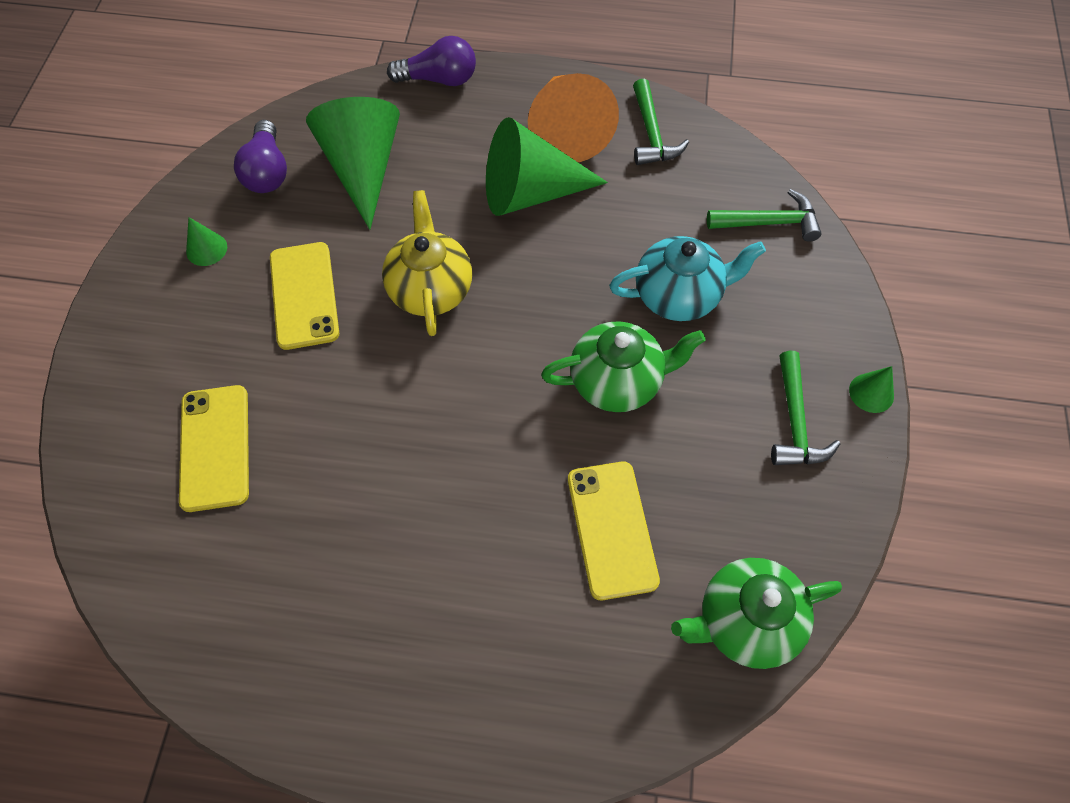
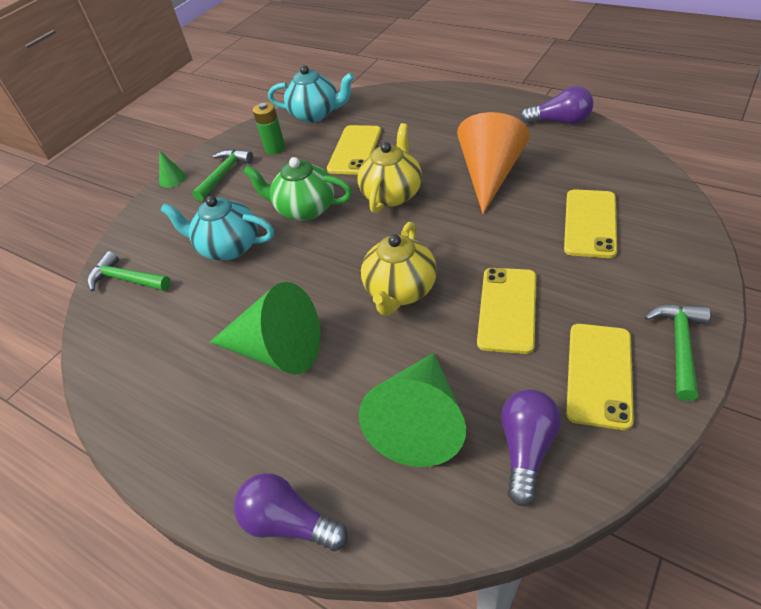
camera: 150 degrees left, 15 degrees down
green cone [186,217,227,266] -> yellow phone [566,324,634,430]
orange cone [528,73,619,162] -> orange cone moved to [457,112,530,214]
green hammer [633,79,689,165] -> green hammer moved to [644,304,710,401]
green teapot [671,558,842,669] -> turquoise teapot [268,65,354,123]
none -> green battery [253,102,285,155]
none -> yellow teapot [357,123,422,213]
none -> purple light bulb [520,86,593,124]

